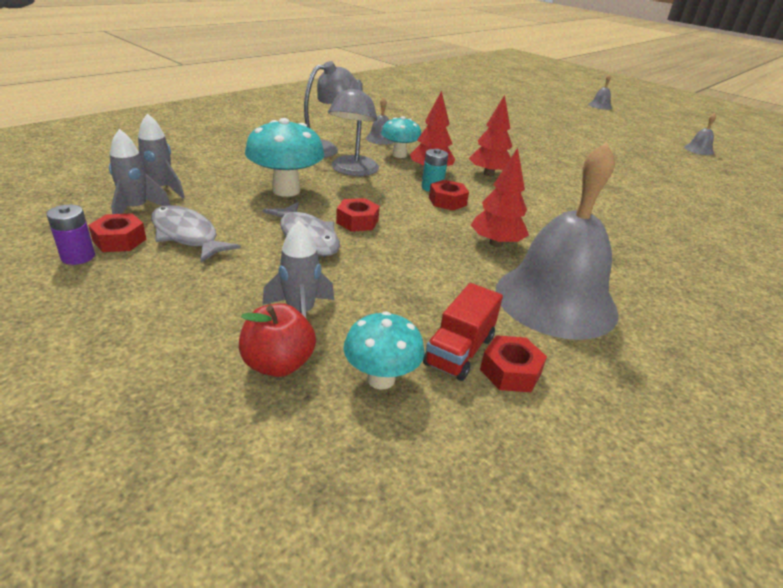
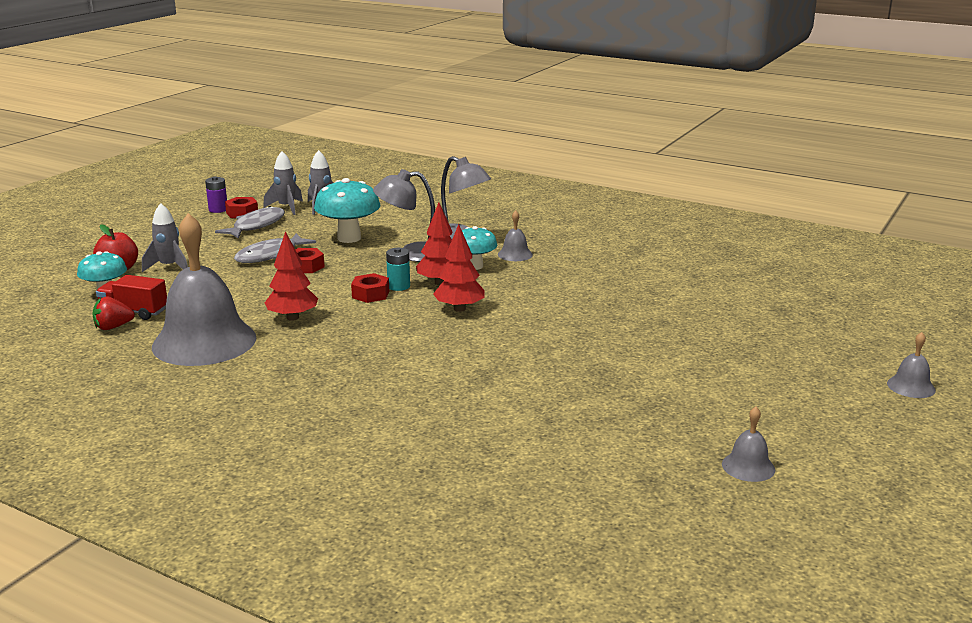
camera: 80 degrees right, 10 degrees down
red nut [480,335,547,392] -> red strawberry [92,296,135,330]

